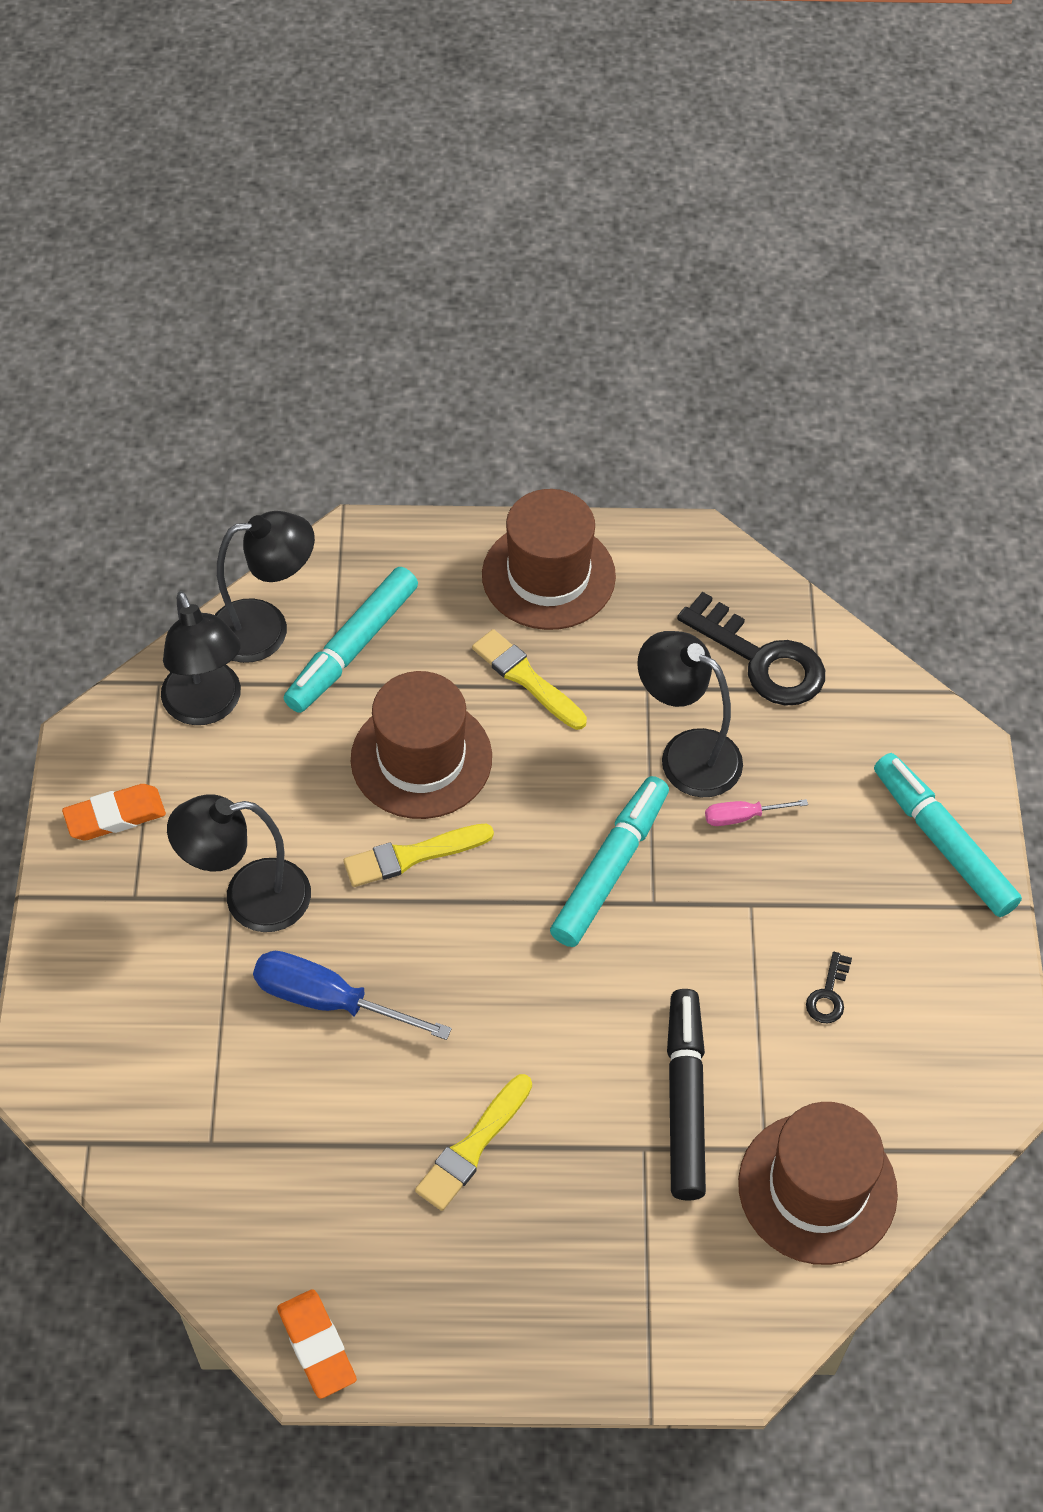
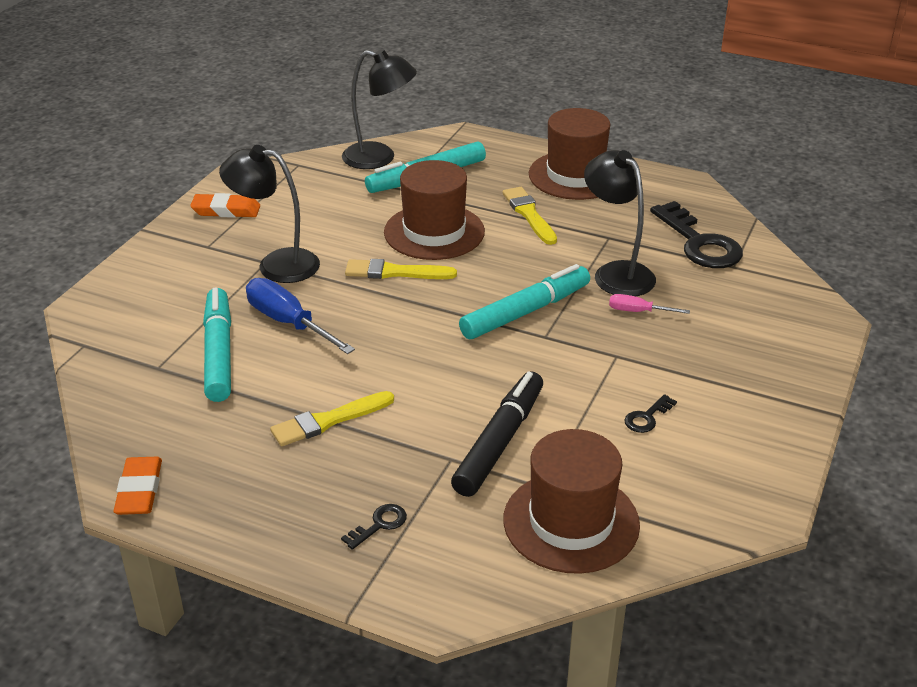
camera: 25 degrees right, 20 degrees down
black lamp [161,591,241,725] -> none
turquoise marker [874,753,1022,917] -> turquoise marker moved to [203,288,231,402]
none -> black key [341,504,407,550]

